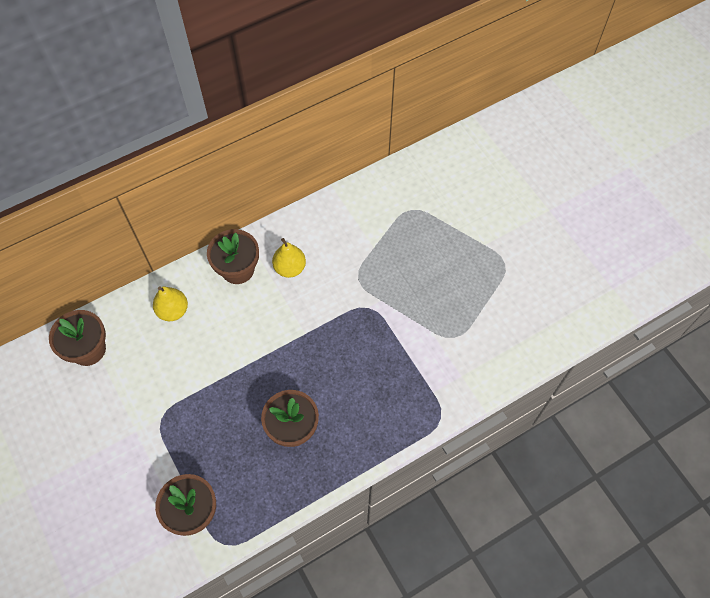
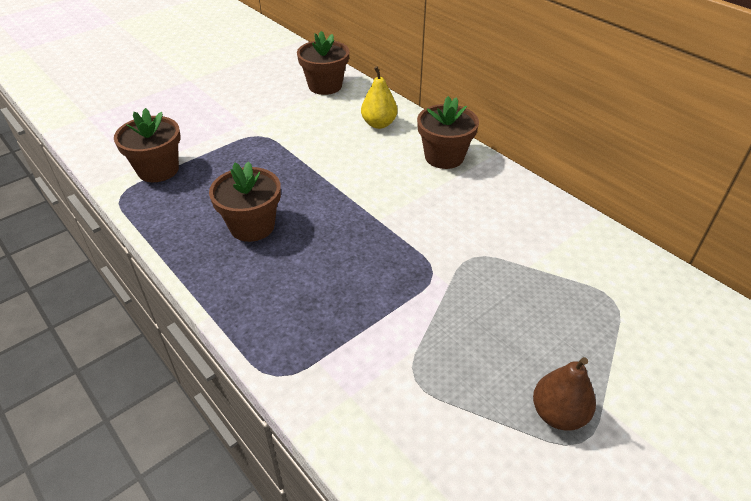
camera: 80 degrees right, 20 degrees down
yellow pear [272,238,306,278] -> none
none -> brown pear [533,357,596,431]

